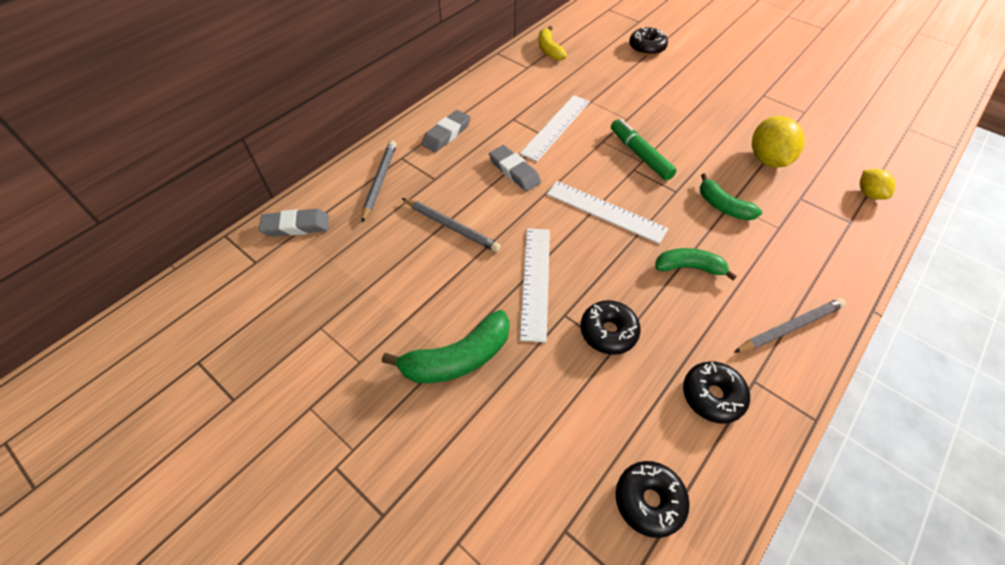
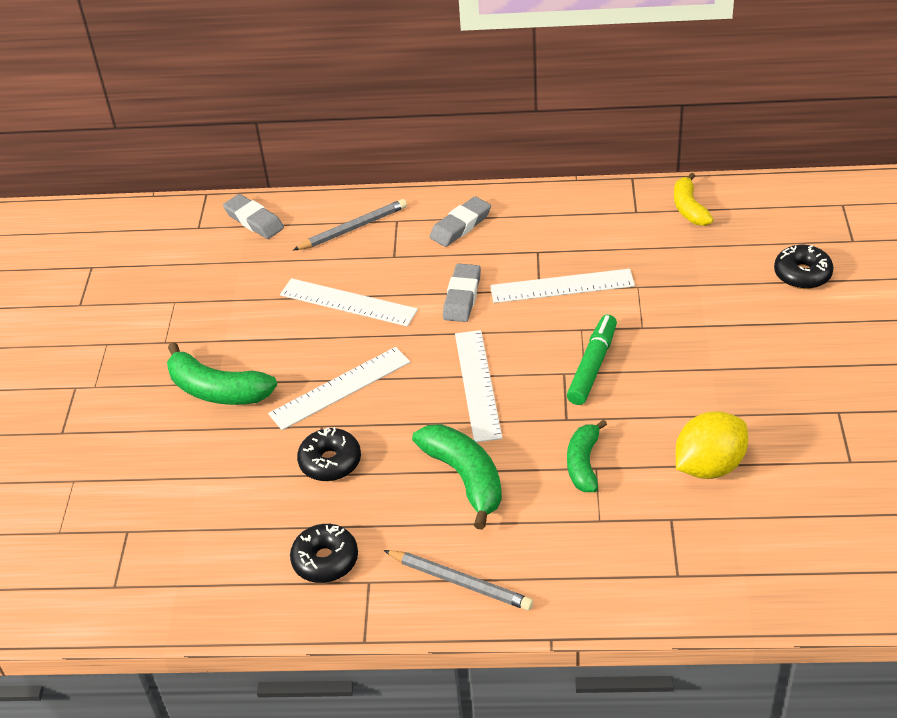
camera: 55 degrees right, 10 degrees down
grey pencil [402,198,501,252] -> white ruler [280,278,418,327]
grey eraser [422,110,471,152] -> grey eraser turned 45 degrees counterclockwise [430,196,491,247]
yellow banana [538,26,567,61] -> yellow banana turned 45 degrees counterclockwise [674,173,713,226]
black donut [616,461,690,538] -> none
green banana [655,248,737,281] -> green banana [412,424,502,530], size x1.51
yellow lemon [860,169,895,200] -> none

